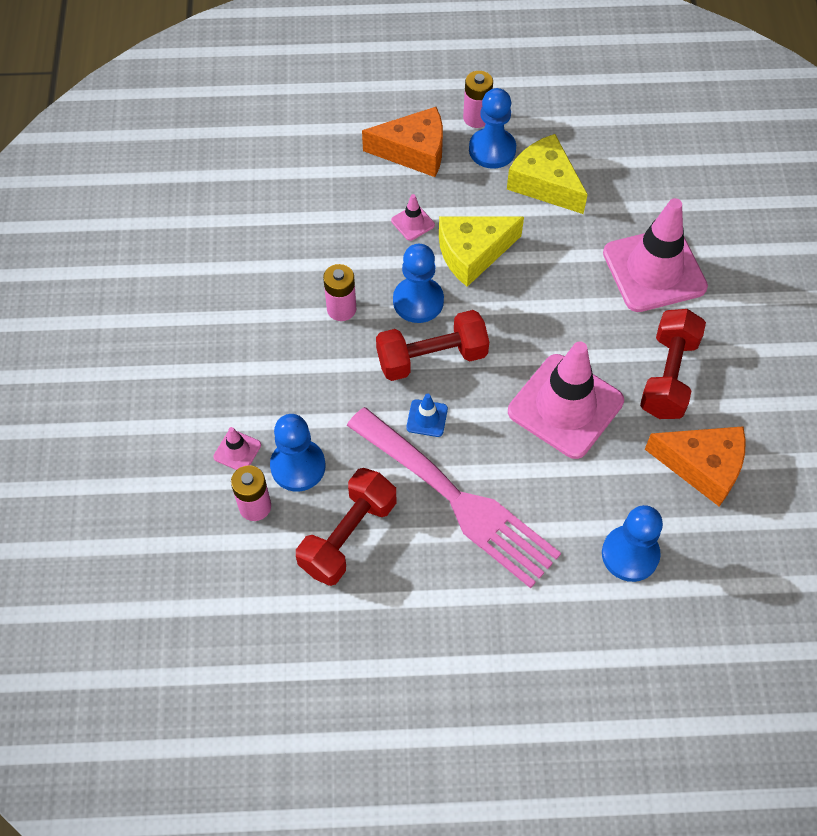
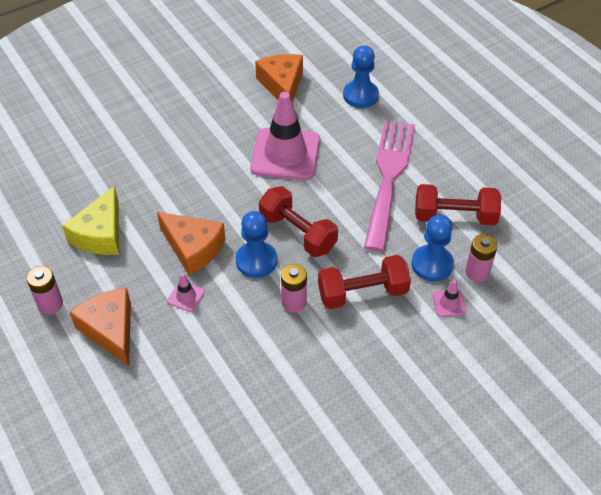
camera: 120 degrees left, 10 degrees down
blue traffic cone [406,394,448,437] -> none
yellow cheese [439,216,524,287] -> orange cheese [157,212,226,276]
blue pawn [469,88,516,169] -> none
pink traffic cone [603,198,708,312] -> none
red dumbbell [640,309,706,419] -> red dumbbell moved to [318,255,411,309]

